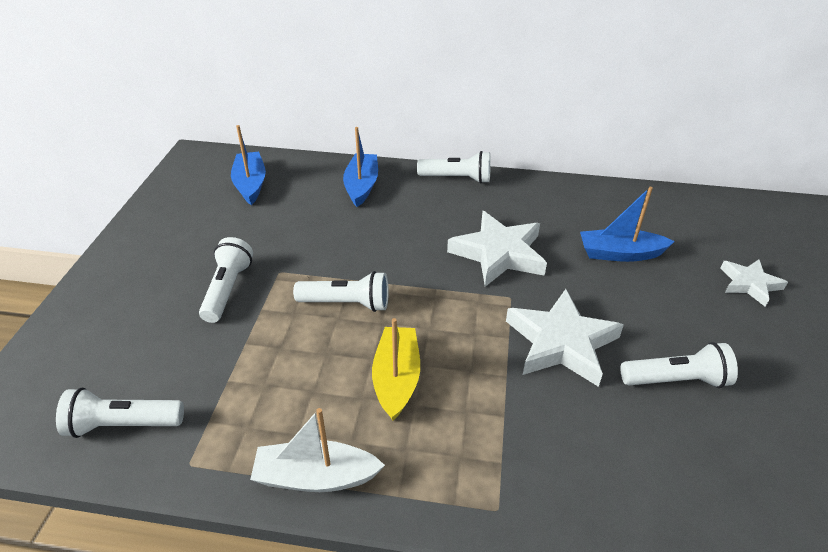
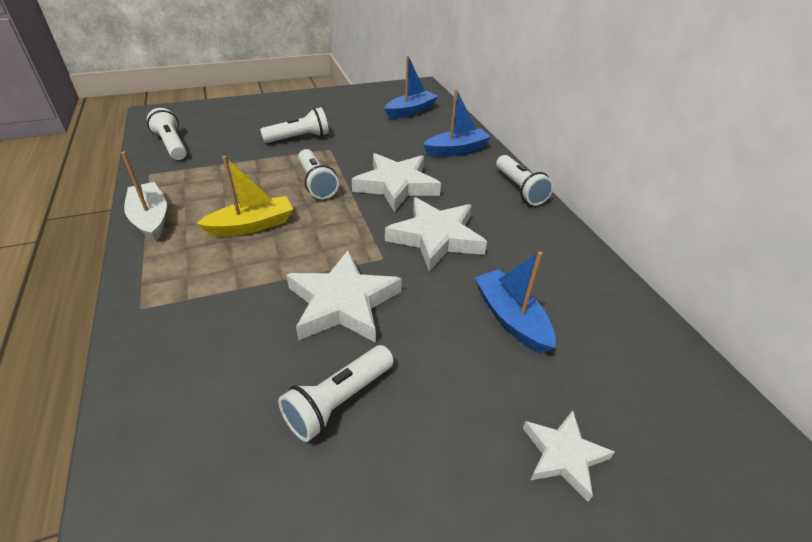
camera: 60 degrees right, 0 degrees up
white flashlight [621,342,738,388] -> white flashlight turned 75 degrees clockwise [278,345,394,442]
none -> white star [352,153,441,212]

